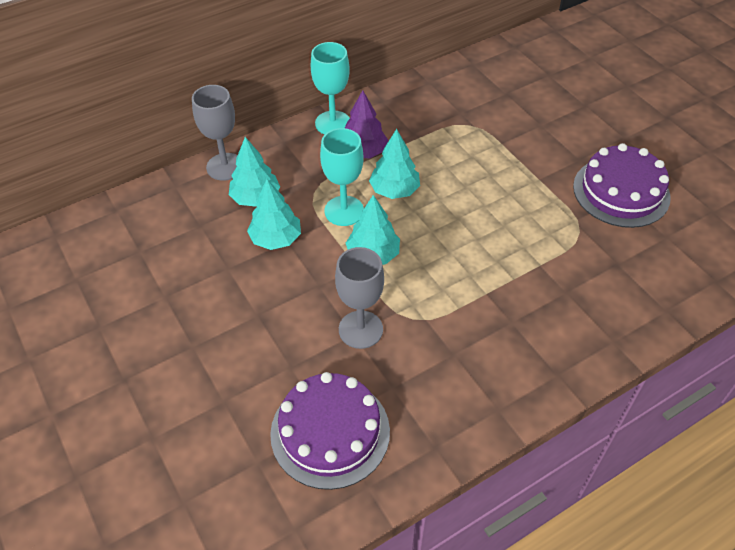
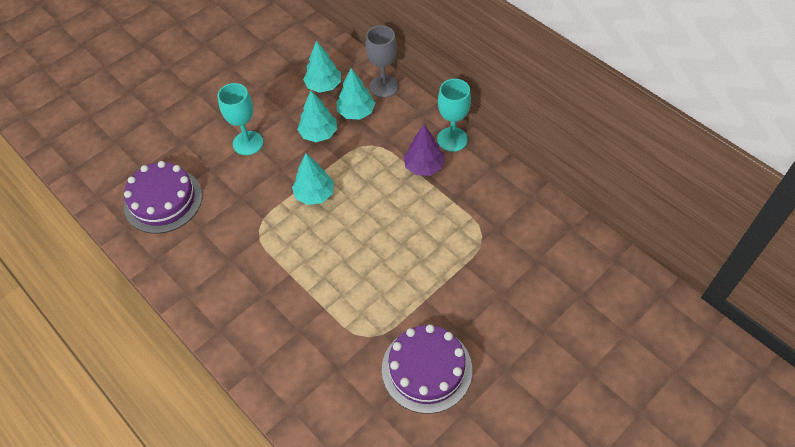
camera: 80 degrees right, 5 degrees up
turquoise goblet [320,128,364,226] -> turquoise goblet moved to [217,83,263,155]
grey goblet [335,247,384,349] -> none
turquoise tree [369,129,420,199] -> turquoise tree moved to [303,41,341,93]

